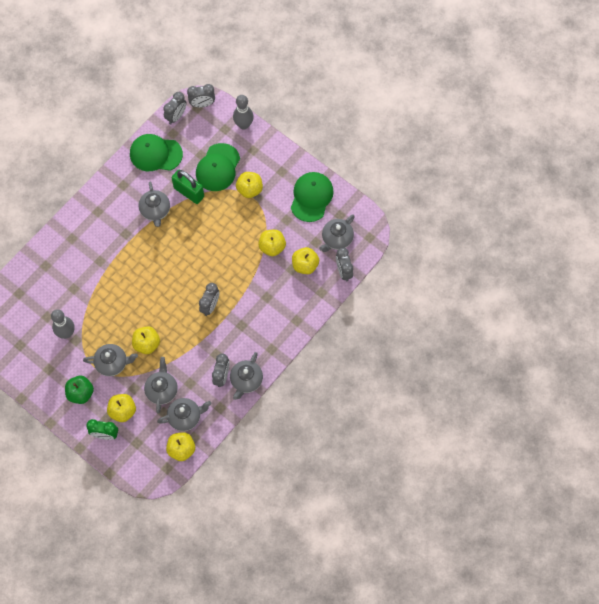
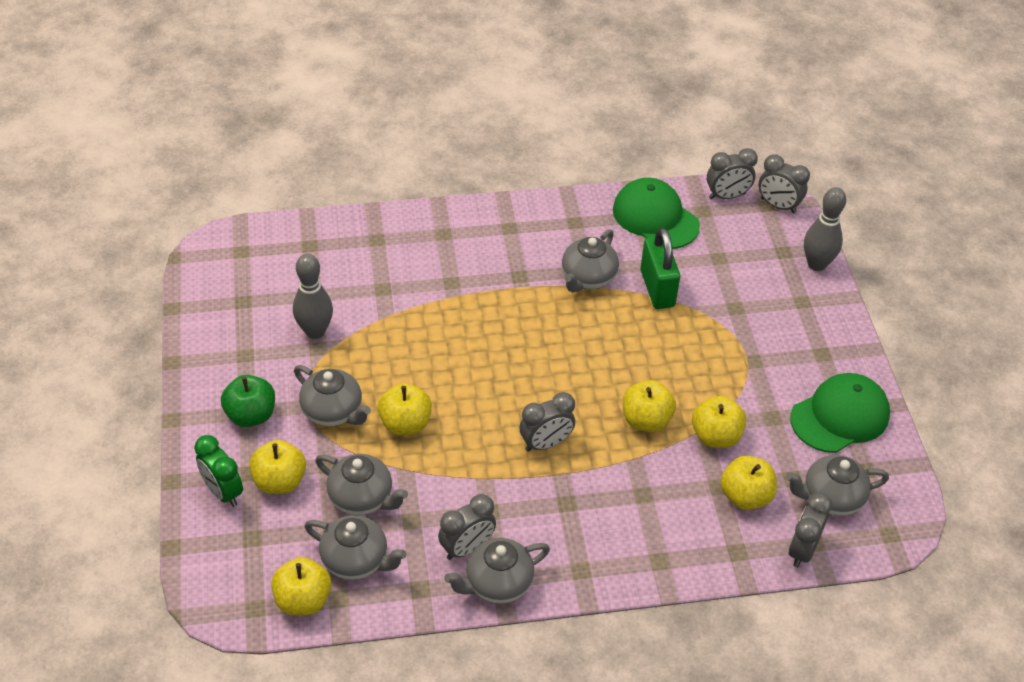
camera: 40 degrees right, 20 degrees down
grey teapot [144,357,178,414] -> grey teapot turned 75 degrees clockwise [315,454,408,515]
green cap [196,143,240,191] -> none
yellow apple [236,172,263,198] -> yellow apple moved to [623,380,676,432]

